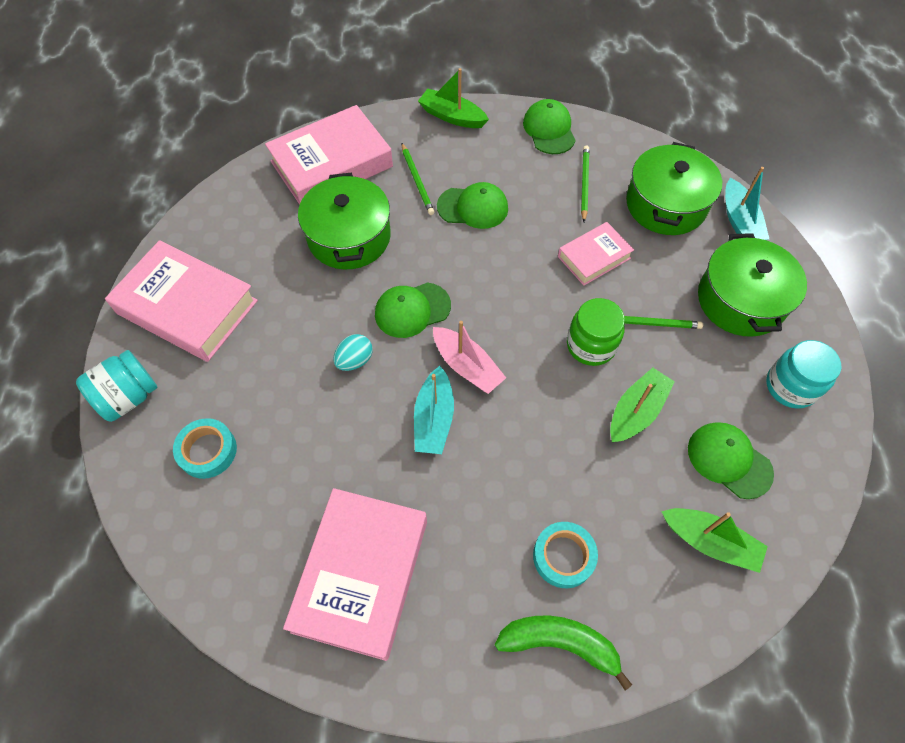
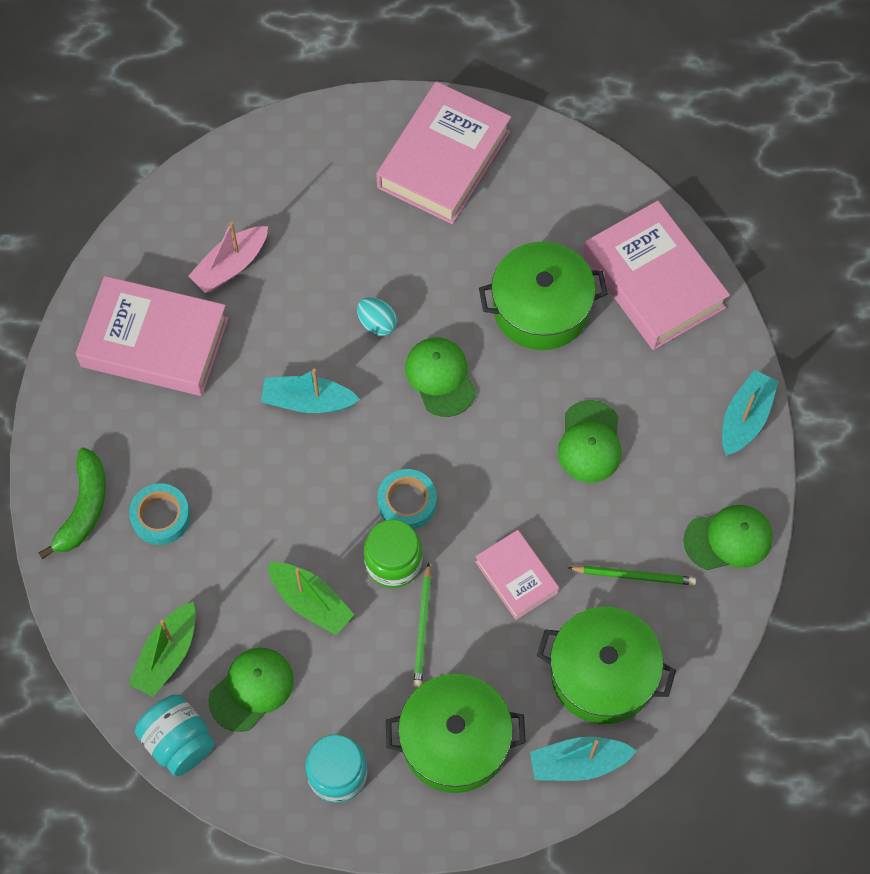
camera: 90 degrees right, 5 degrees up
turquoise jar [76,350,158,422] -> turquoise jar moved to [135,695,215,777]
turquoise tape [173,418,237,479] -> turquoise tape moved to [378,469,437,530]
green pencil [402,143,435,215] -> none
green boat [418,68,489,128] -> turquoise boat [722,370,779,456]
pink boat [433,321,506,394] -> pink boat moved to [188,222,268,293]

